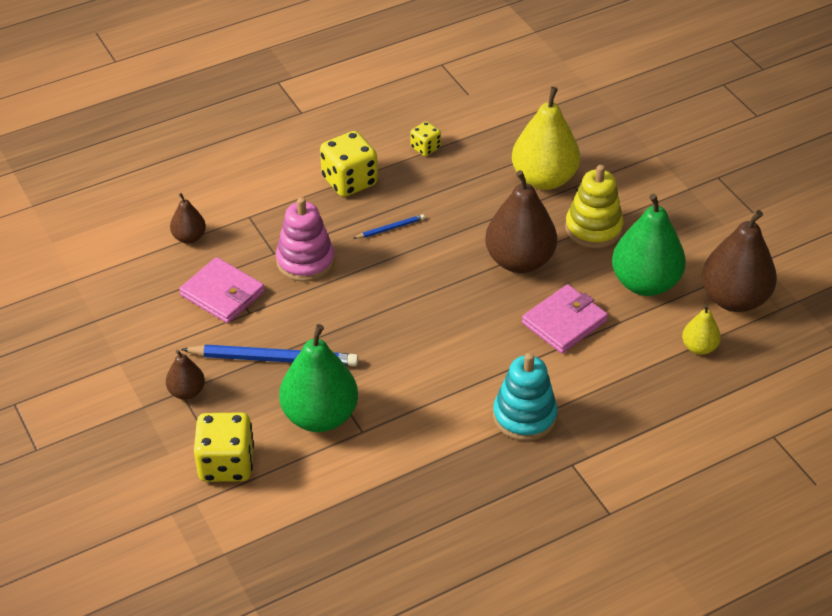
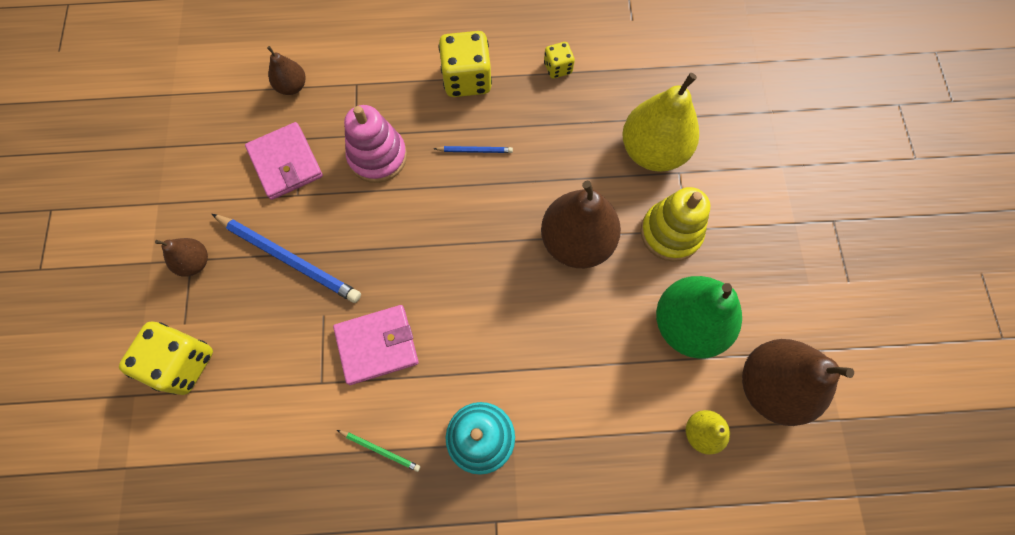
camera: 25 degrees right, 25 degrees up
green pear [279,324,358,432] -> none
pink wallet [522,284,608,354] -> pink wallet moved to [333,305,419,385]
none -> green pencil [337,430,420,472]

